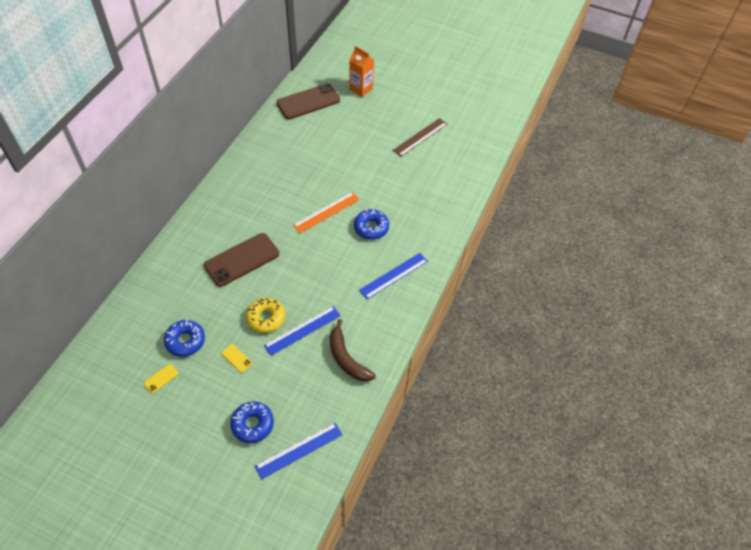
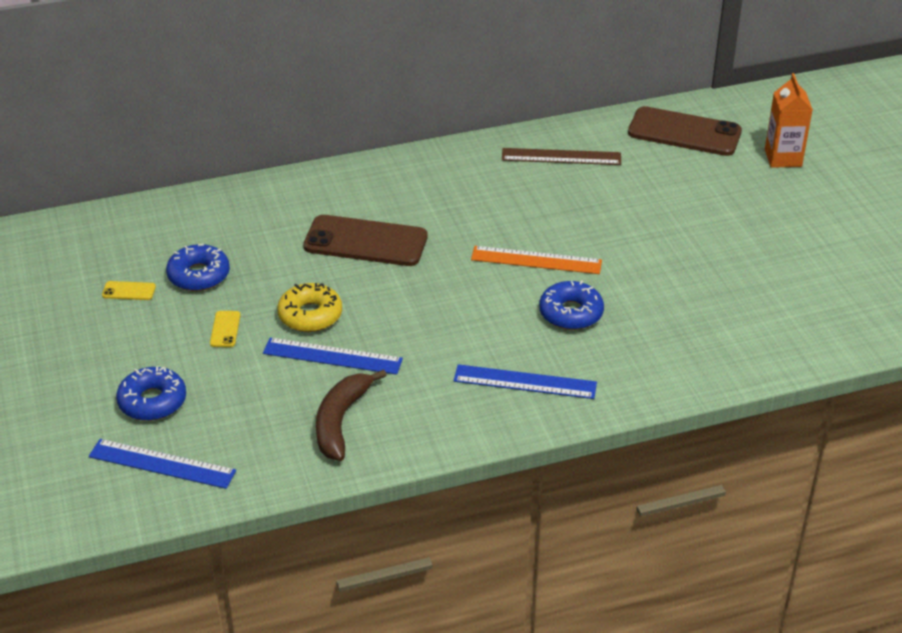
camera: 50 degrees right, 15 degrees down
brown ruler [393,118,447,157] -> brown ruler moved to [502,148,621,165]

